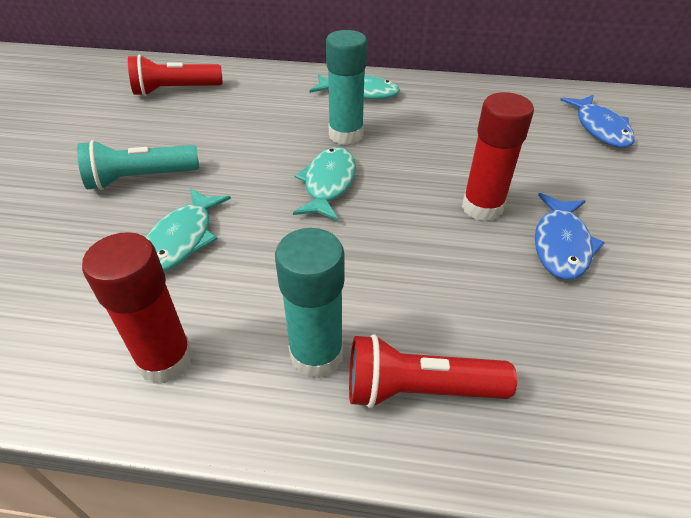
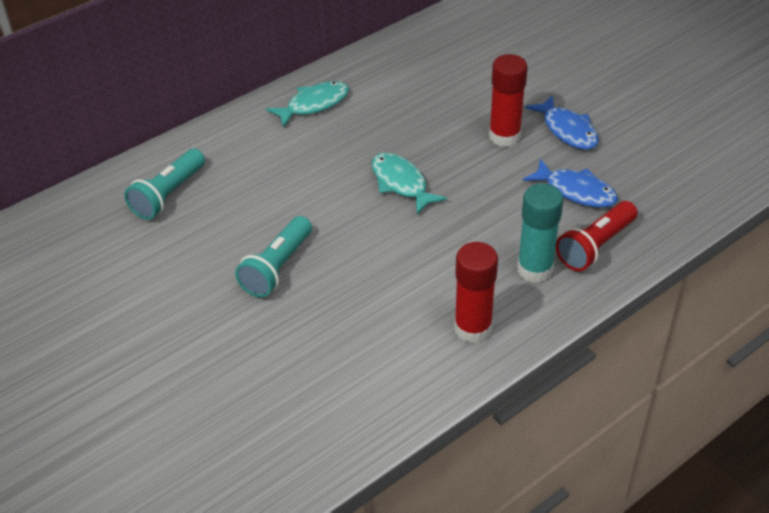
camera: 45 degrees left, 0 degrees up
red flashlight [128,54,223,96] -> turquoise flashlight [124,149,205,220]
turquoise fish [145,188,231,271] -> none
turquoise glue stick [326,30,367,145] -> none
blue fish [560,95,635,148] -> blue fish moved to [523,159,618,208]

